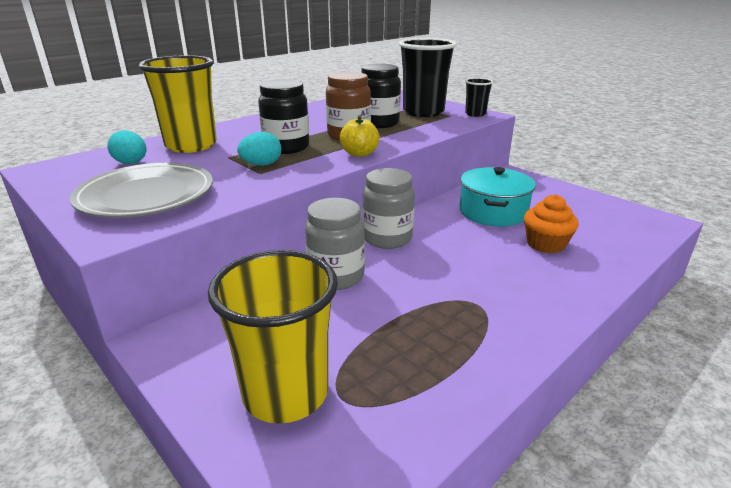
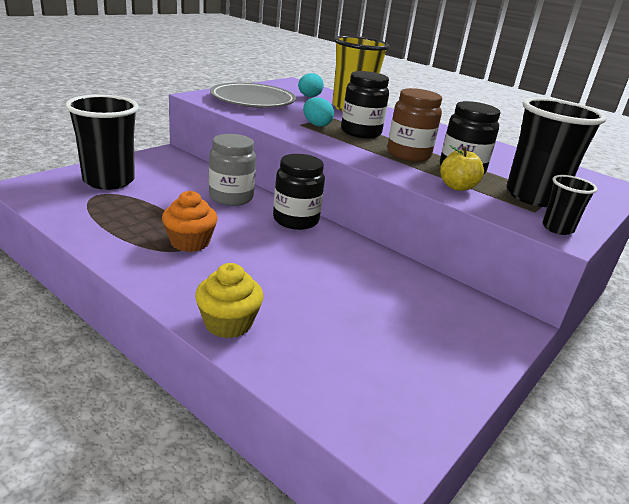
camera: 80 degrees right, 0 degrees up
yellow cup [208,250,338,424] -> black cup [65,95,139,190]
yellow apple [340,115,380,157] -> yellow apple moved to [440,145,484,191]
grey jar [362,168,415,249] -> black jar [273,154,325,230]
turquoise pot [460,167,536,227] -> none
orange cupcake [524,194,579,254] -> orange cupcake moved to [162,191,218,252]
none -> yellow cupcake [195,263,263,338]

